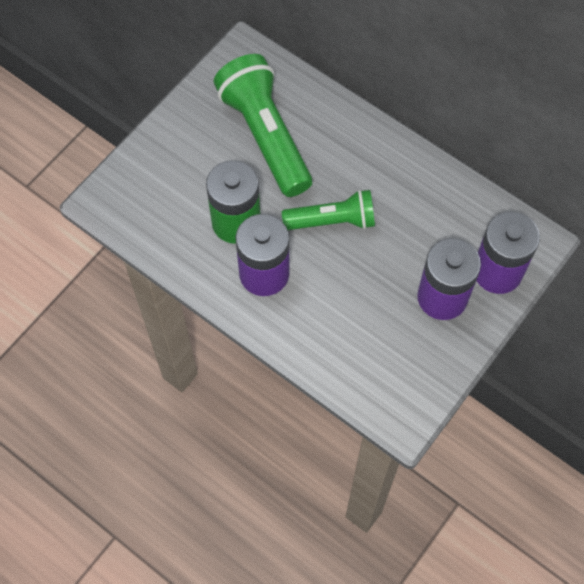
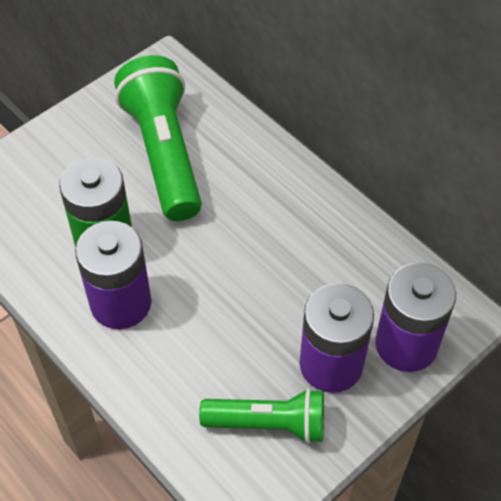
camera: 10 degrees right, 10 degrees down
green flashlight [282,190,375,230] -> green flashlight moved to [199,388,324,443]

